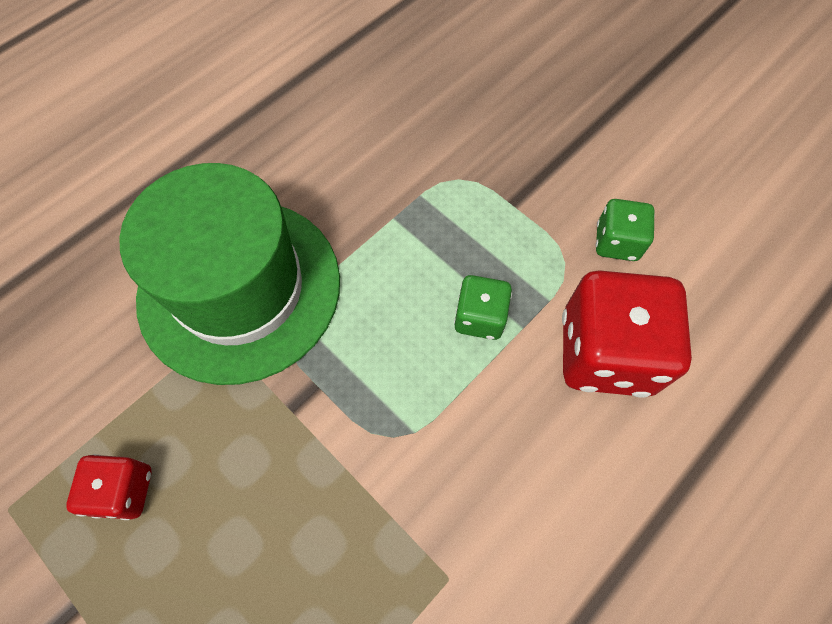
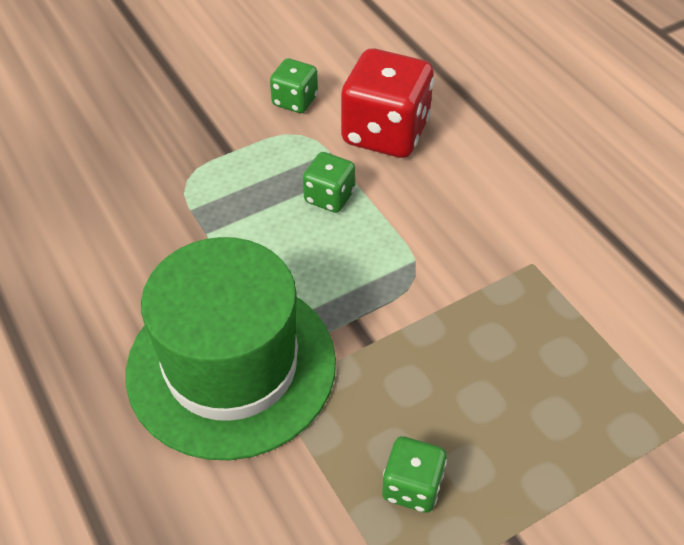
camera: 75 degrees left, 15 degrees down
red dice [66,454,152,520] -> green dice [382,436,447,513]

